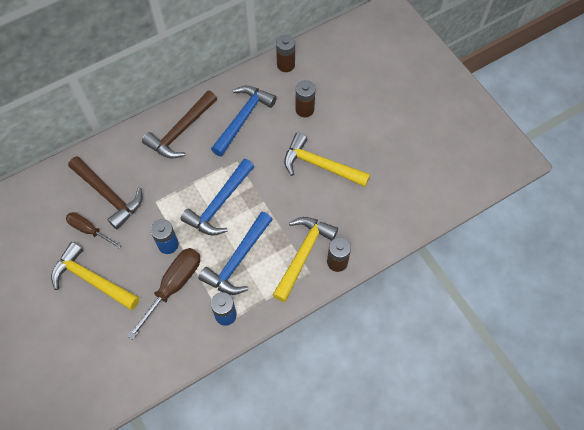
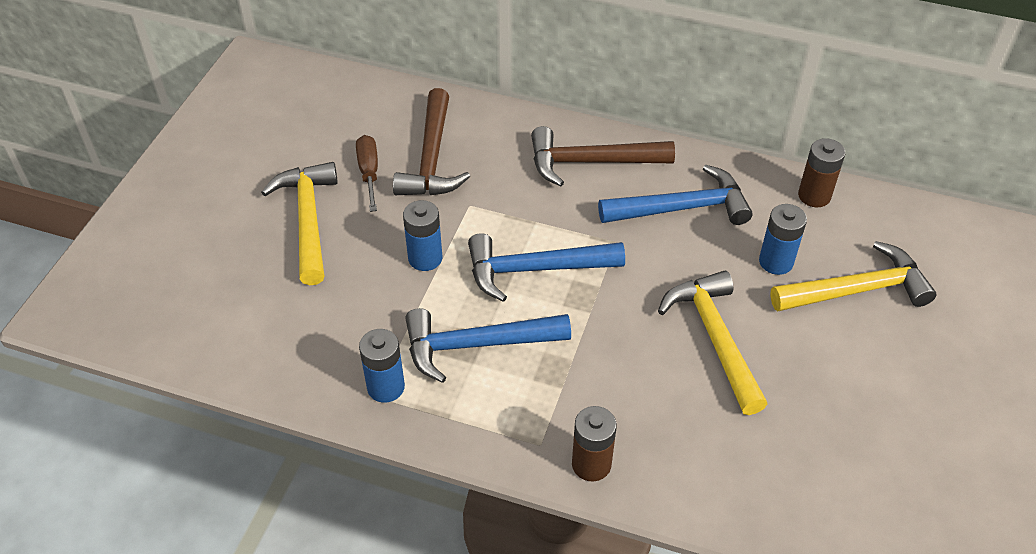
camera: 50 degrees right, 15 degrees down
brown screwdriver [127,248,200,340] -> none
yellow hammer [273,217,338,302] -> yellow hammer moved to [770,241,937,311]
brown battery [296,80,316,117] -> blue battery [759,204,807,275]

